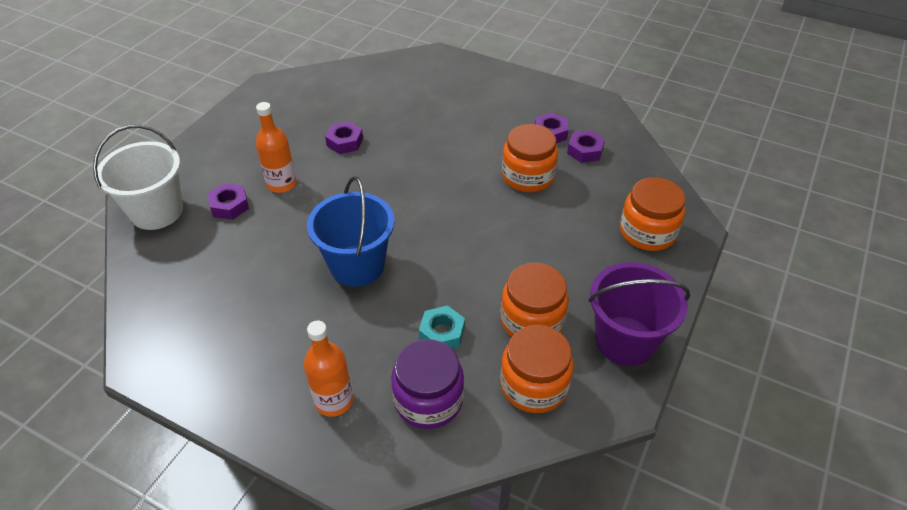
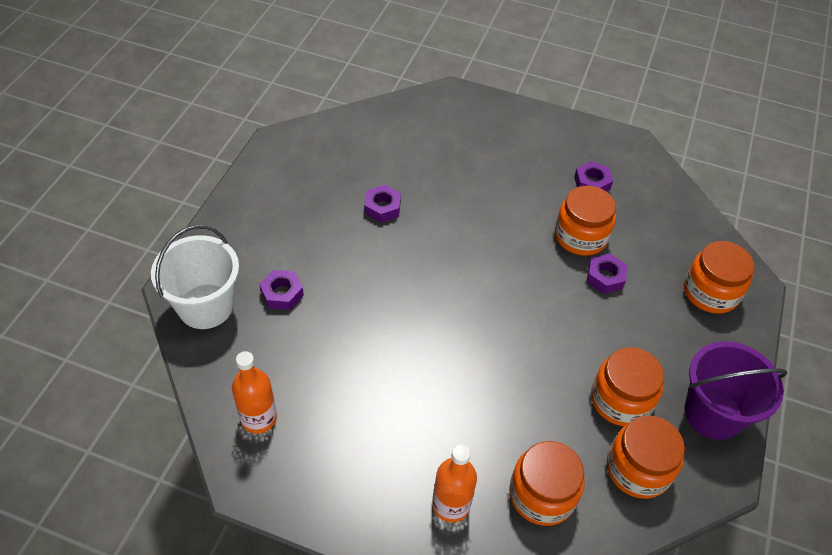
camera: 10 degrees left, 5 degrees up
orange bottle [256,102,297,193] -> orange bottle moved to [232,351,277,434]
blue bucket [307,176,395,287] -> none
purple jar [391,339,464,429] -> orange jar [509,441,585,526]
turquoise nut [419,305,465,349] -> none
purple nut [567,130,605,163] -> purple nut moved to [587,254,627,294]

